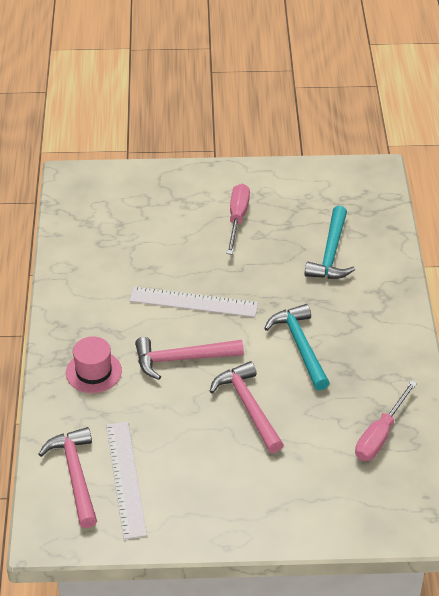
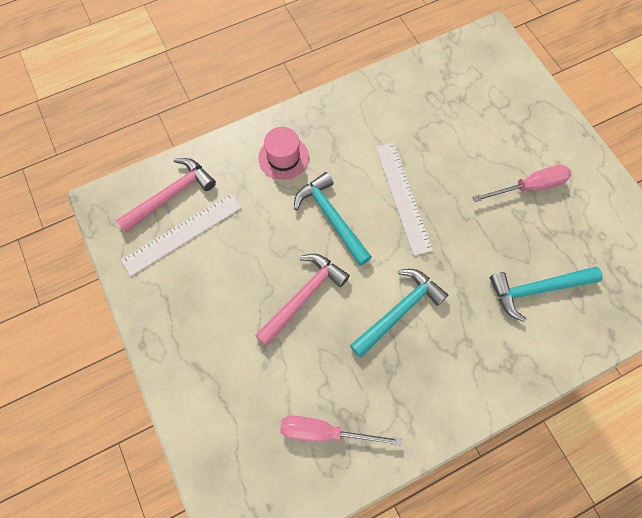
camera: 65 degrees right, 25 degrees up
pink hammer [135,337,244,380] -> turquoise hammer [294,172,372,266]

